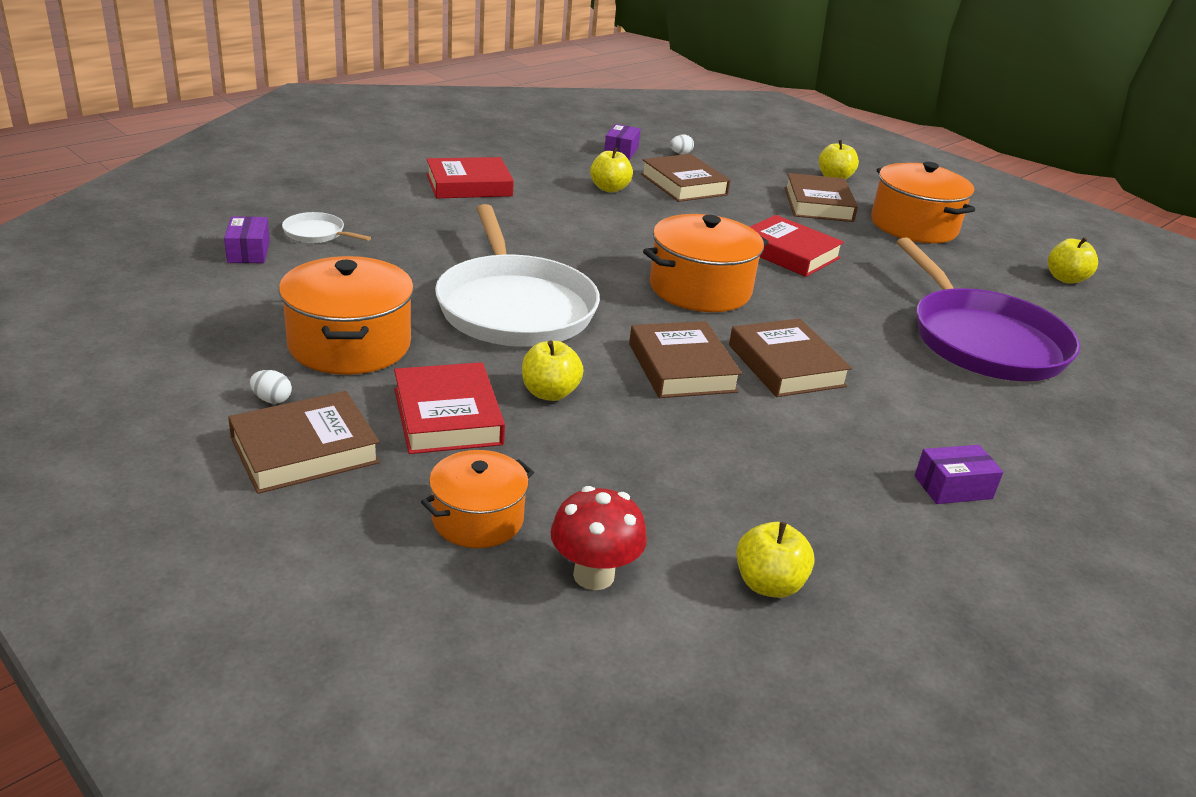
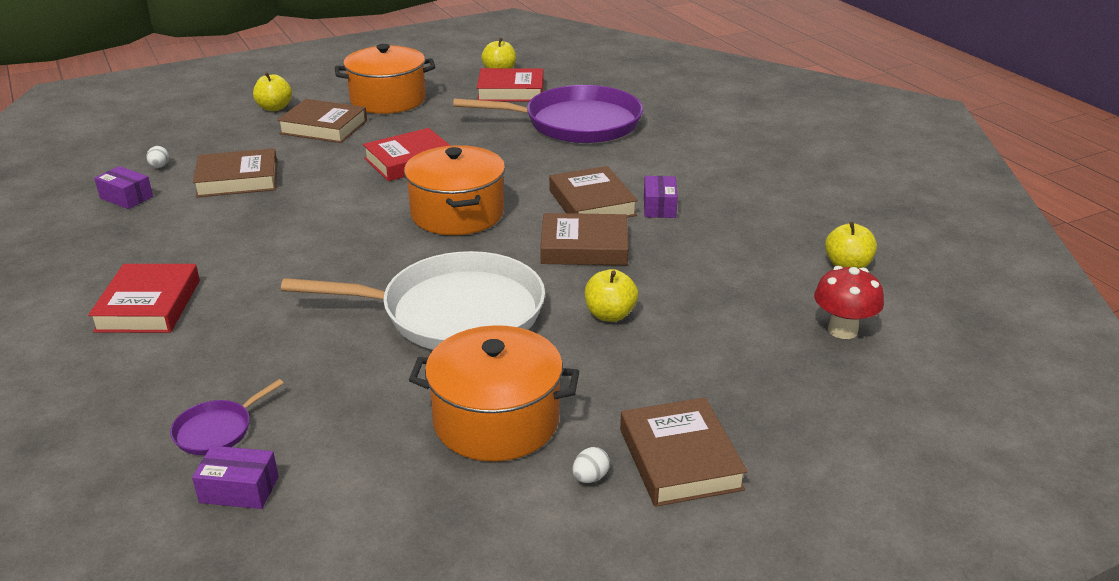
camera: 70 degrees left, 0 degrees up
white pan [282,212,371,243] -> purple pan [170,379,284,455]
red book [394,362,505,454] -> red book moved to [477,68,543,101]
orange pot [421,450,534,548] -> none
yellow apple [590,147,633,192] -> none
brown book [729,318,852,397] -> brown book turned 75 degrees clockwise [549,166,638,218]
purple box [914,445,1003,504] -> purple box moved to [644,176,678,218]

